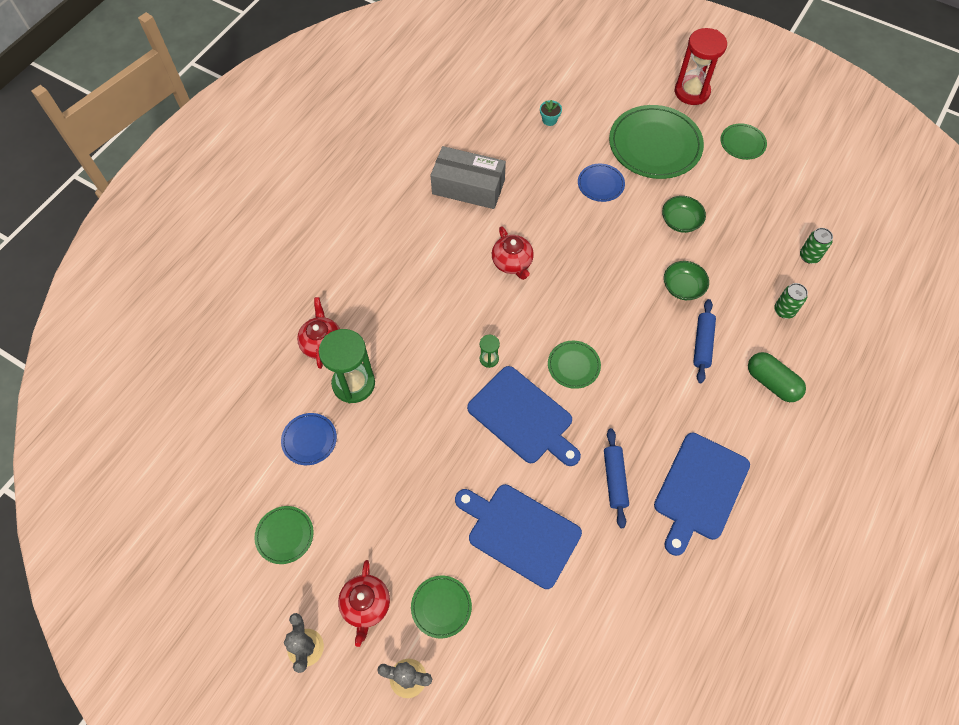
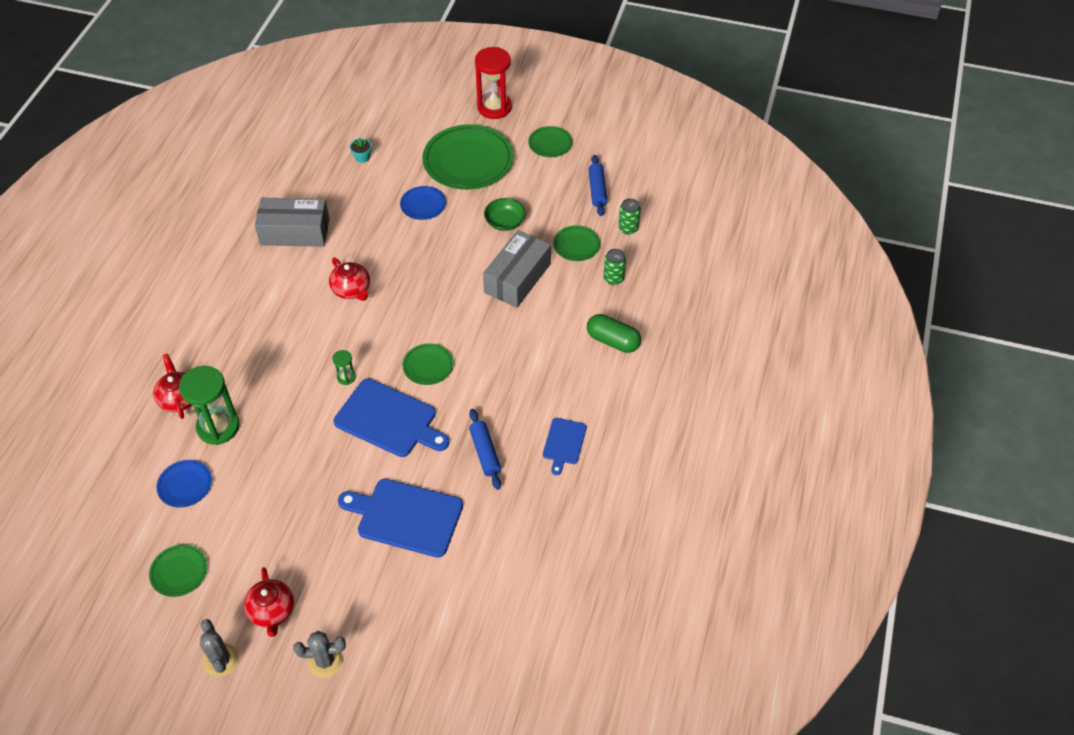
camera: 15 degrees left, 10 degrees down
green plate [411,576,472,638] -> green plate moved to [553,225,600,261]
blue cutting board [654,433,750,556] -> blue cutting board [543,418,587,475], size x0.55
green bowl [664,261,709,300] -> grey box [483,230,551,308]
blue rolling pin [693,299,716,383] -> blue rolling pin moved to [589,155,607,216]

